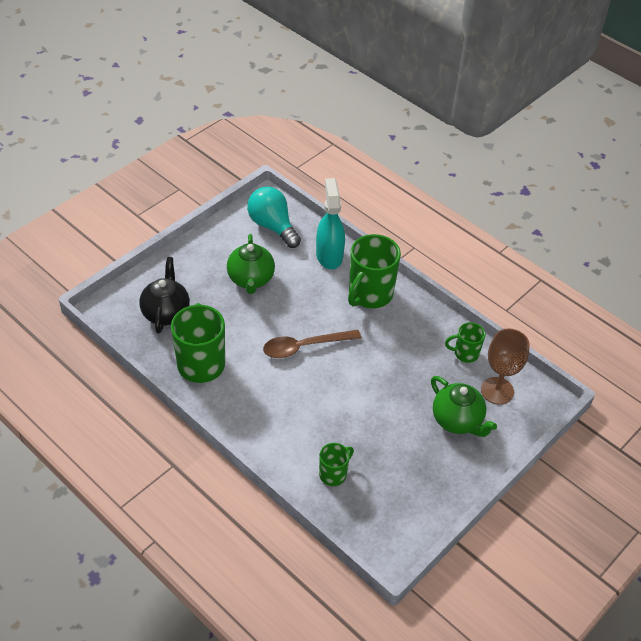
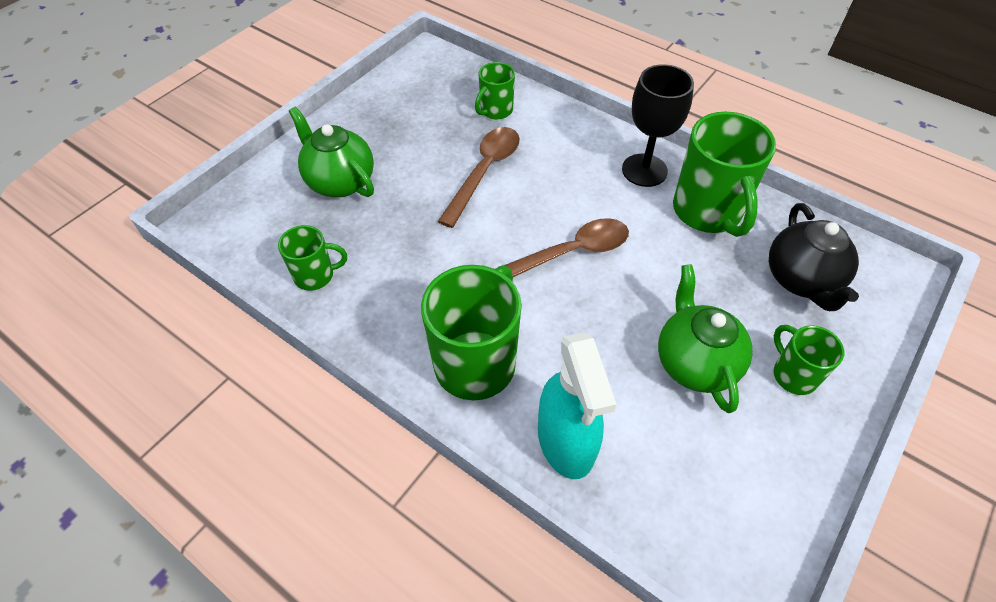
camera: 175 degrees right, 5 degrees up
turquoise light bulb [247,187,301,248] -> none
brown goblet [481,328,530,405] -> none
none -> brown spoon [438,127,520,228]
none -> black goblet [622,64,694,187]
none -> green mug [774,325,844,395]

